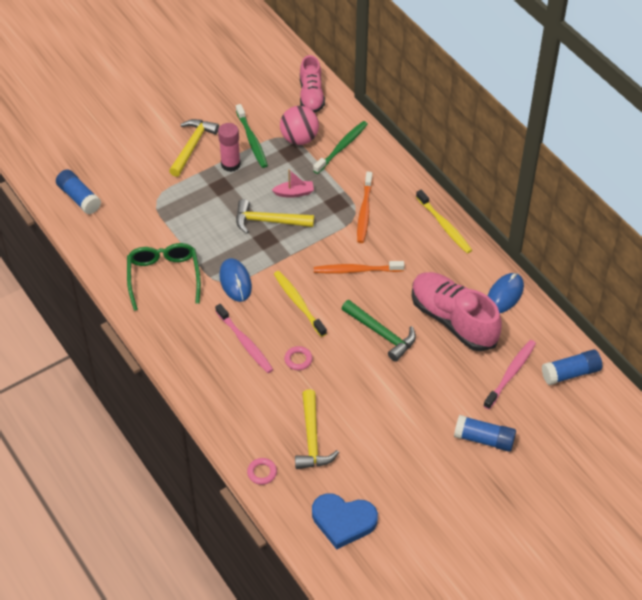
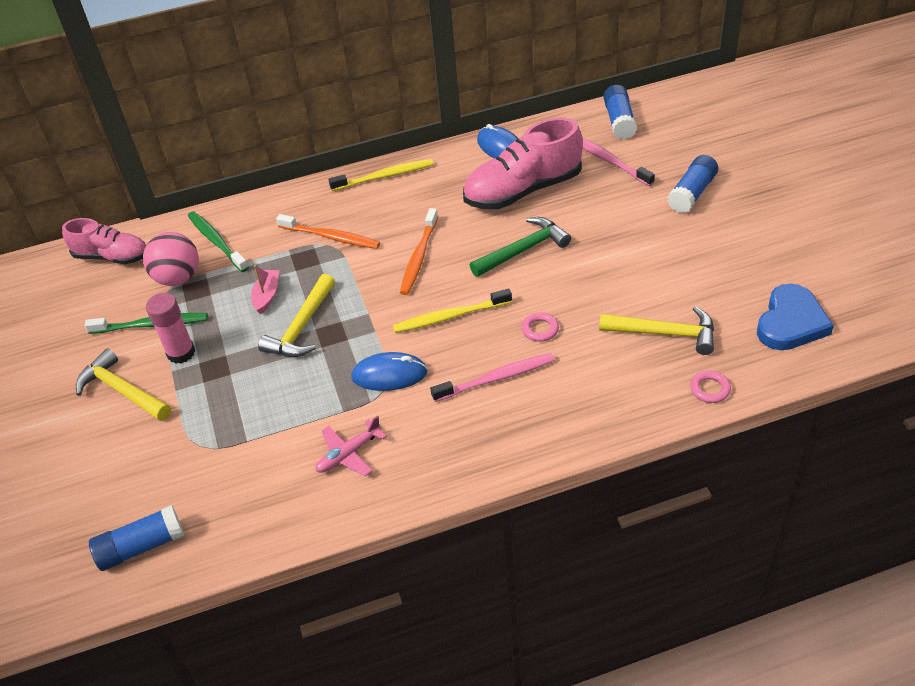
camera: 70 degrees left, 5 degrees down
green glasses [127,243,201,311] -> pink plane [316,416,387,476]

